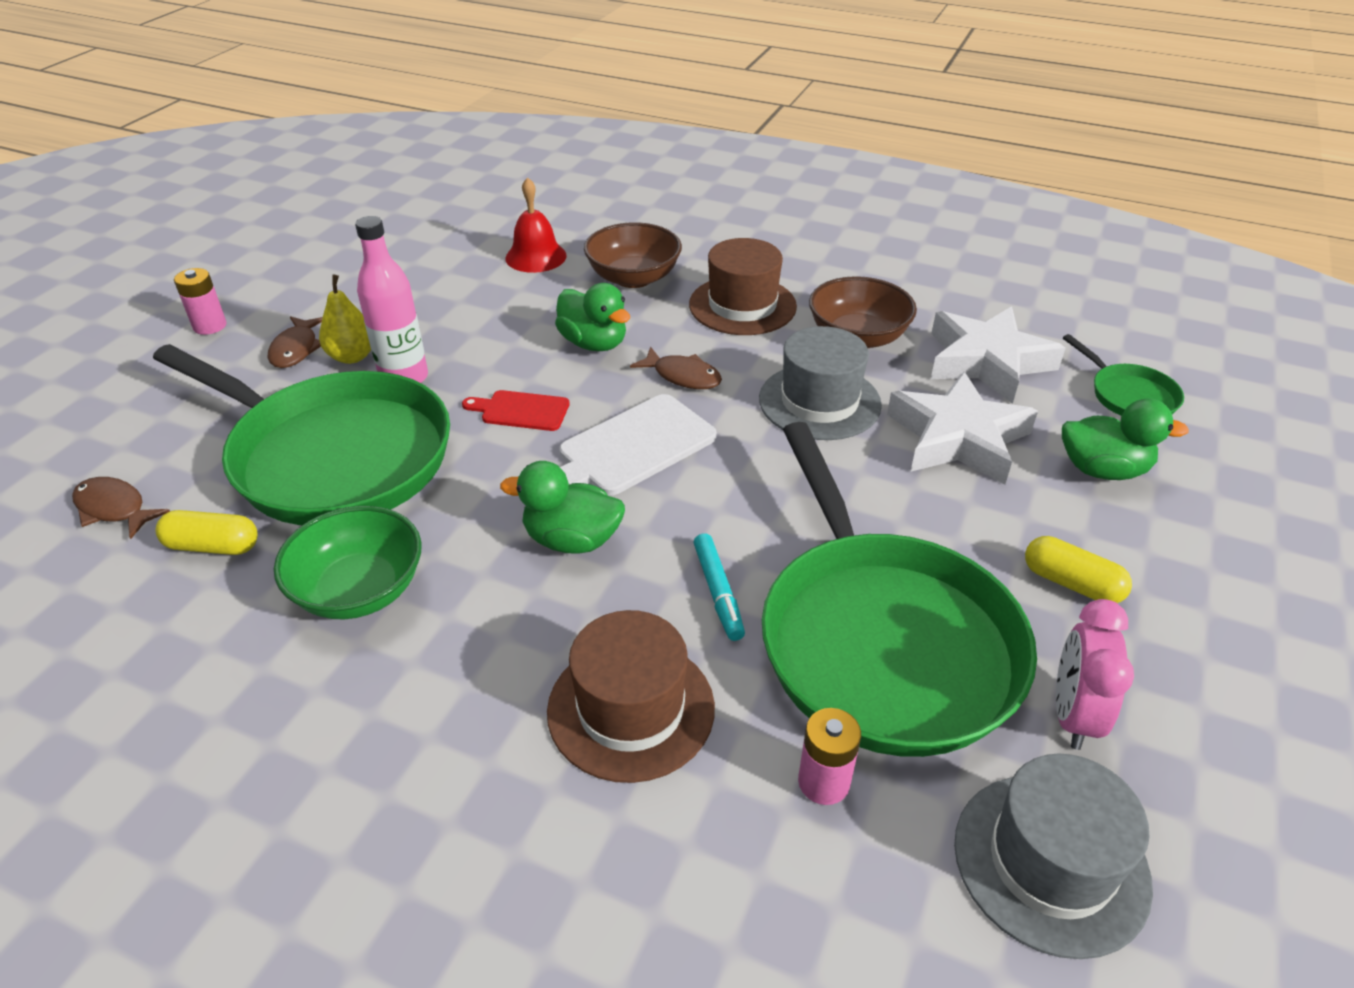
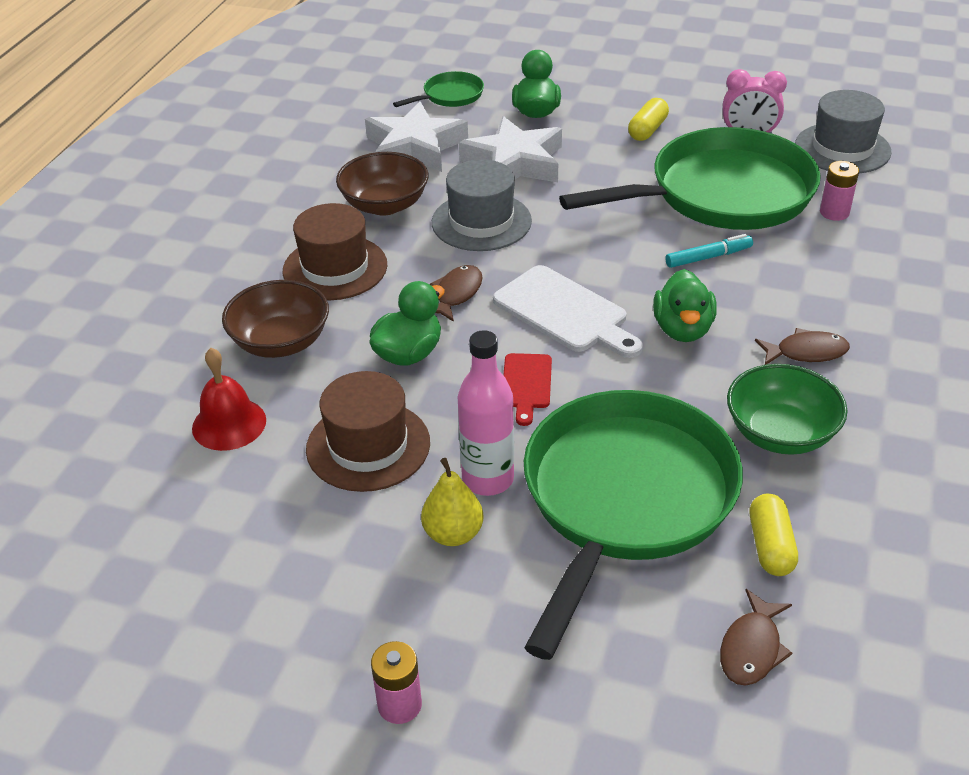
camera: 95 degrees left, 0 degrees up
brown fish [268,316,323,368] -> brown fish moved to [755,328,850,365]
brown hat [547,610,715,783] -> brown hat moved to [306,371,430,492]

